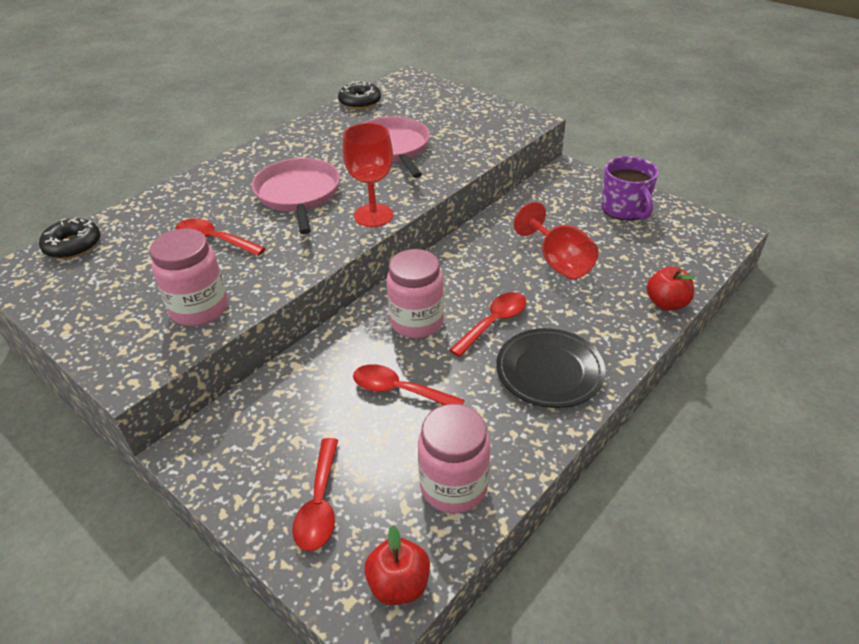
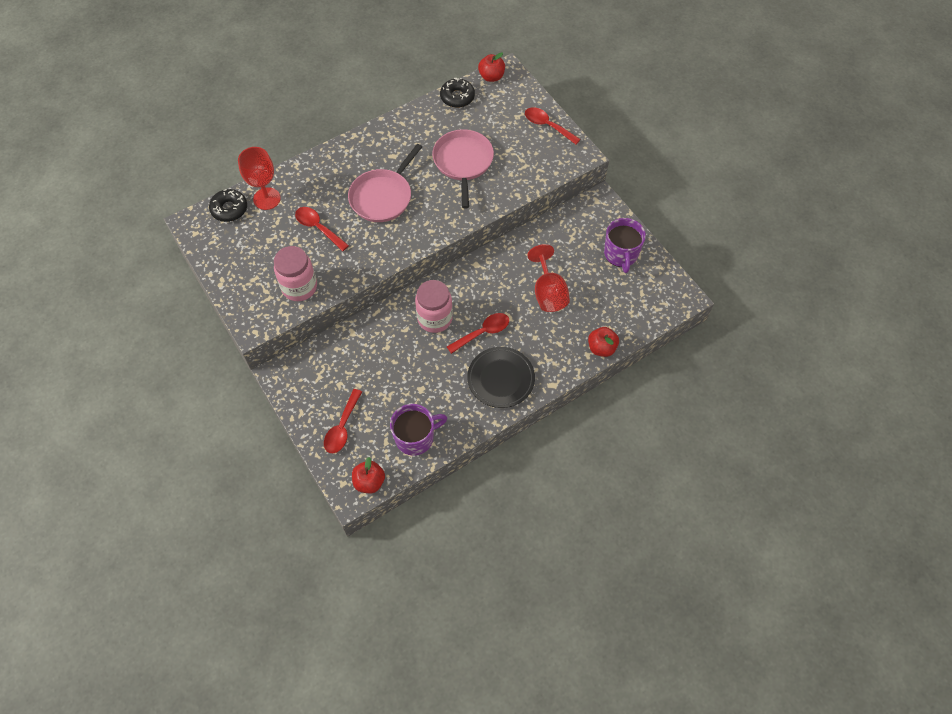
camera: 15 degrees right, 20 degrees up
pink pan [252,158,340,234] -> pink pan turned 150 degrees counterclockwise [348,144,422,222]
red goblet [343,123,393,227] -> red goblet moved to [238,147,281,210]
red spoon [353,364,465,405] -> red spoon moved to [525,107,581,145]
pink jar [418,404,490,514] -> purple mug [390,404,447,456]
none -> red apple [478,52,505,82]

